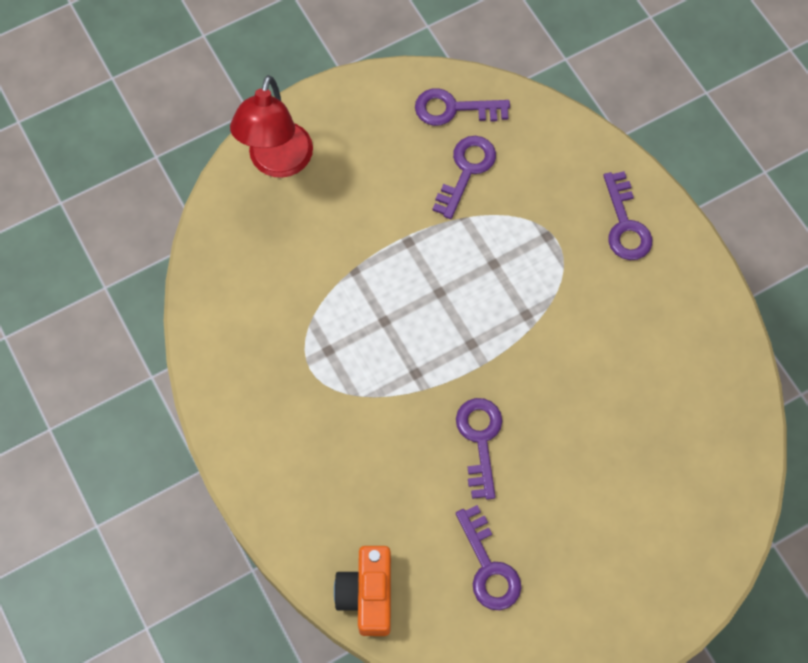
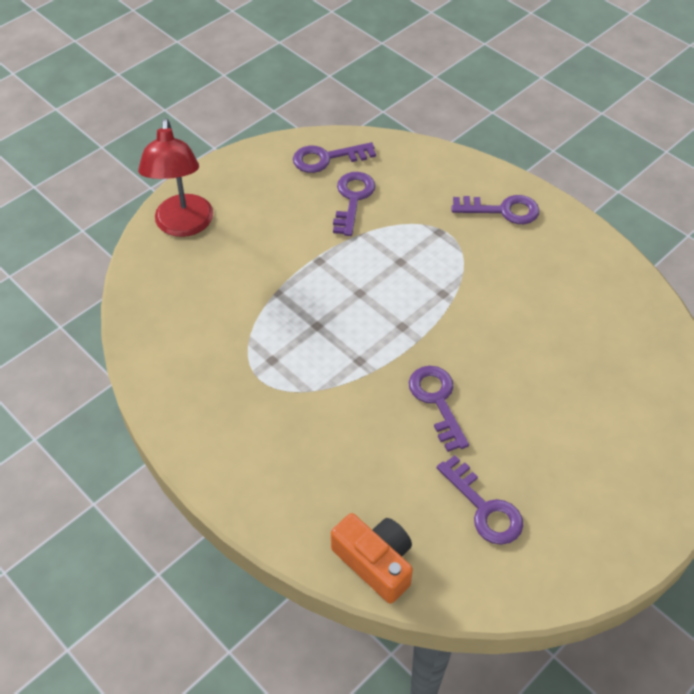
camera: 15 degrees left, 15 degrees down
orange camera [334,546,391,636] -> orange camera turned 150 degrees clockwise [331,513,413,604]
purple key [603,171,652,260] -> purple key turned 60 degrees counterclockwise [451,195,539,224]

